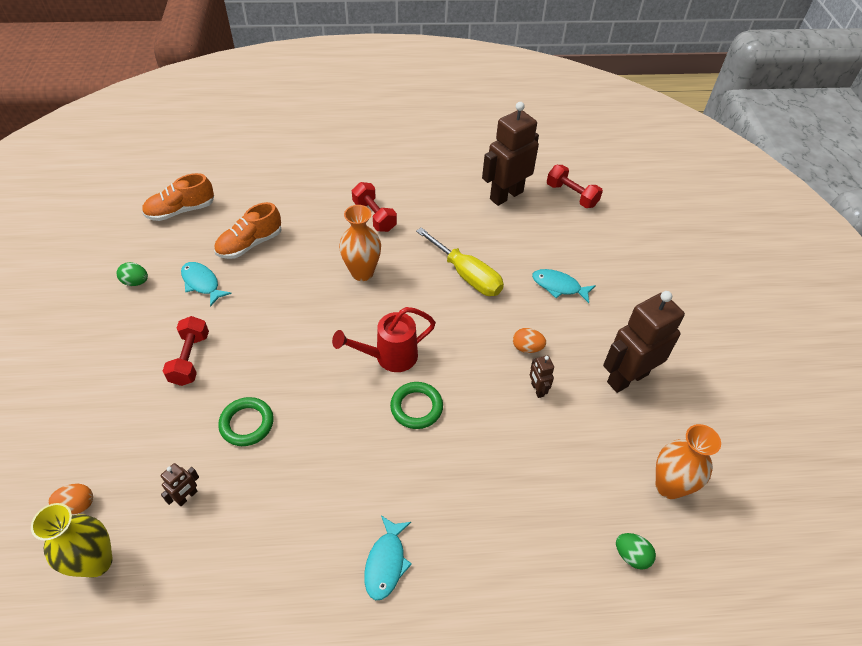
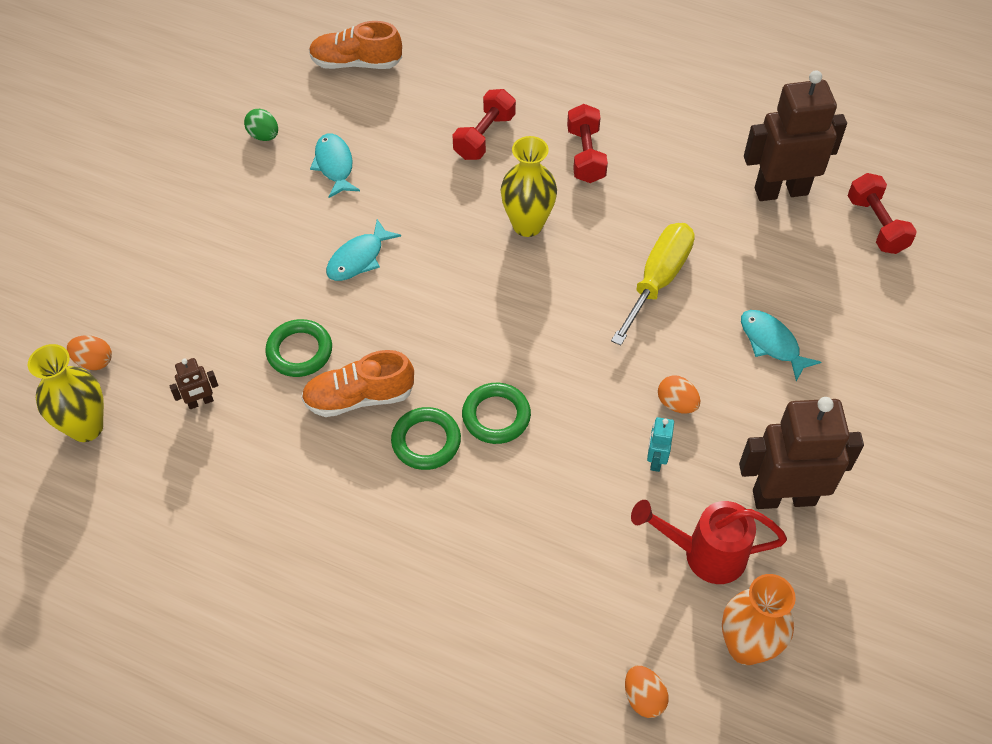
camera: 30 degrees right, 5 degrees up
red dumbbell [163,316,209,386] -> red dumbbell moved to [453,89,516,160]
orange shoe [214,202,281,259] -> orange shoe moved to [301,350,414,417]
red watering can [332,307,436,372] -> red watering can moved to [631,500,787,584]
orange vase [339,205,381,281] -> yellow vase [501,136,557,237]
turquoise fish [364,515,412,600] -> turquoise fish moved to [326,219,401,281]
yellow screwdriver [416,227,504,296] -> yellow screwdriver turned 135 degrees counterclockwise [611,223,695,346]
brown robot [530,355,554,398] -> turquoise robot [647,417,674,472]
green egg [616,533,656,569] -> orange egg [625,666,669,718]
none -> green ring [391,407,461,470]

